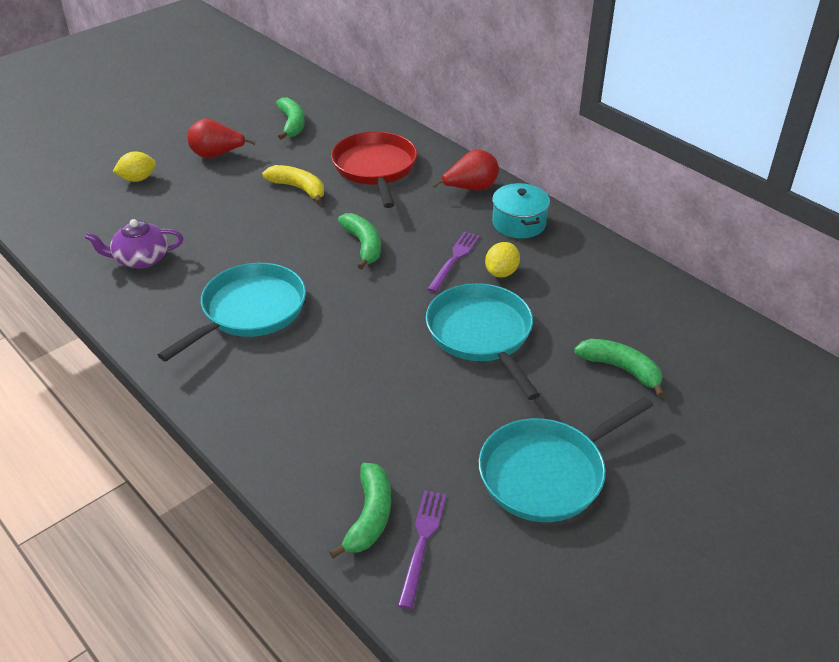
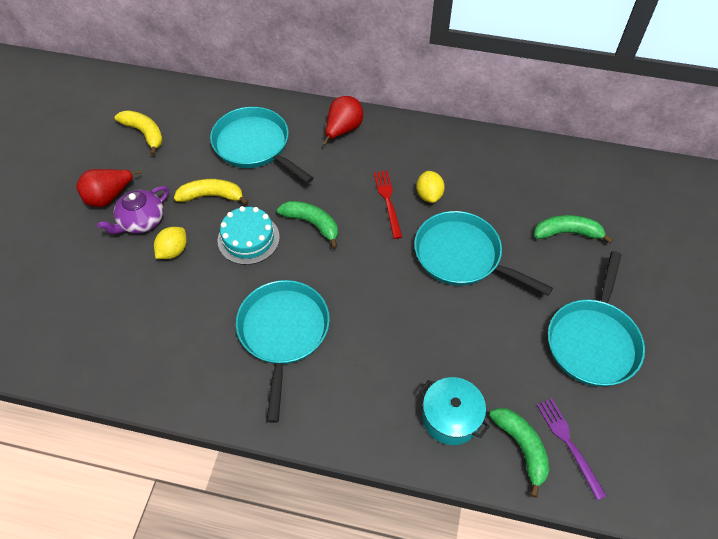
camera: 35 degrees left, 15 degrees up
purple teapot [84,219,183,269] -> purple teapot moved to [97,186,169,234]
yellow lemon [112,152,156,182] -> yellow lemon moved to [154,227,187,259]
green banana [276,97,305,140] -> yellow banana [115,110,163,155]
red pan [331,131,417,208] -> turquoise pan [210,107,313,184]
purple fork [427,232,480,292] -> red fork [374,171,402,239]
turquoise pot [492,183,550,239] -> turquoise pot moved to [419,377,490,445]
none -> turquoise cake [217,206,280,265]

